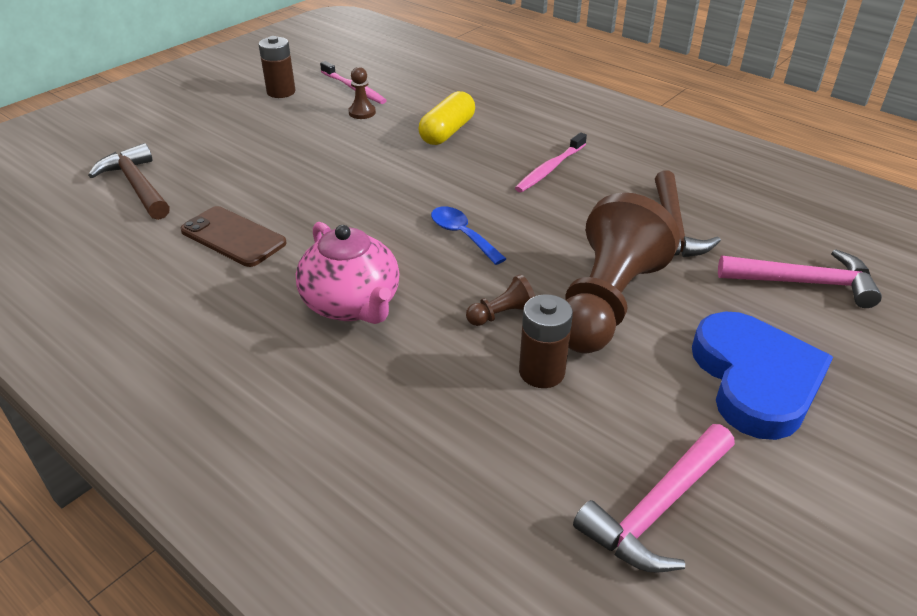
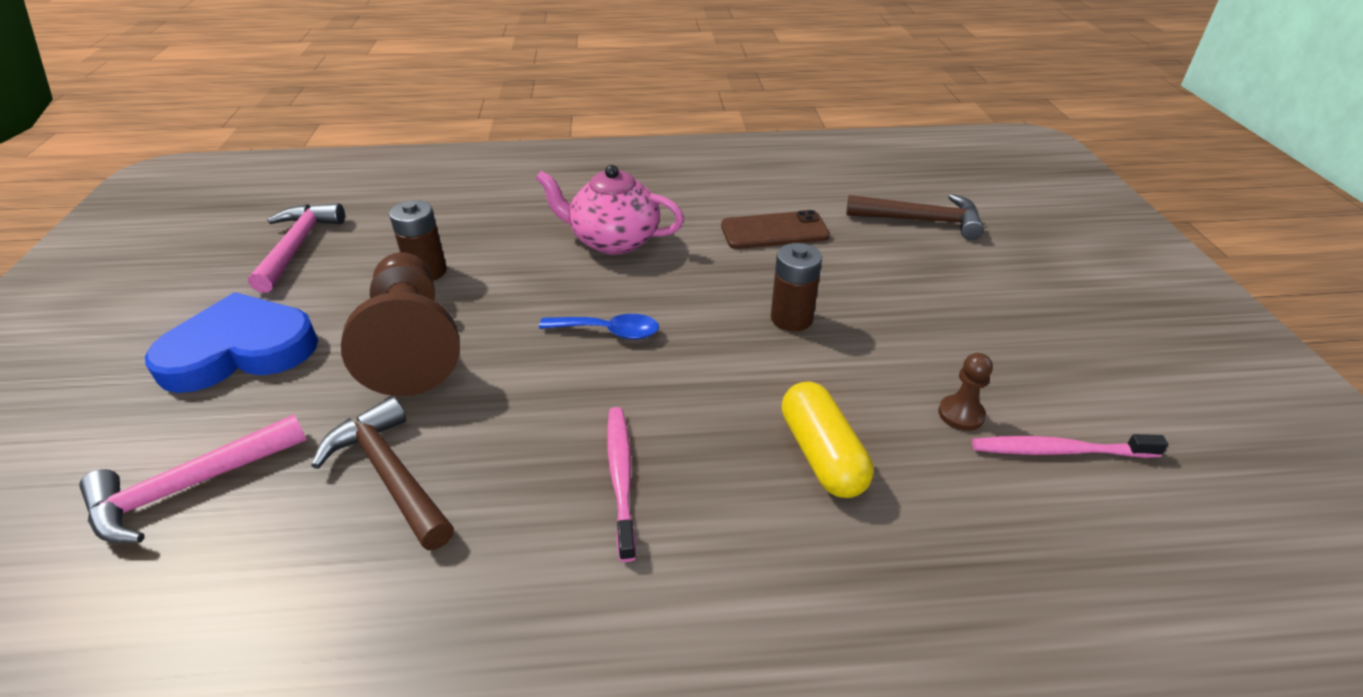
camera: 135 degrees right, 0 degrees up
brown battery [258,36,295,98] -> brown battery moved to [771,243,822,331]
brown pawn [466,274,535,326] -> none
blue heart [692,311,833,440] -> blue heart turned 120 degrees clockwise [145,292,318,393]

